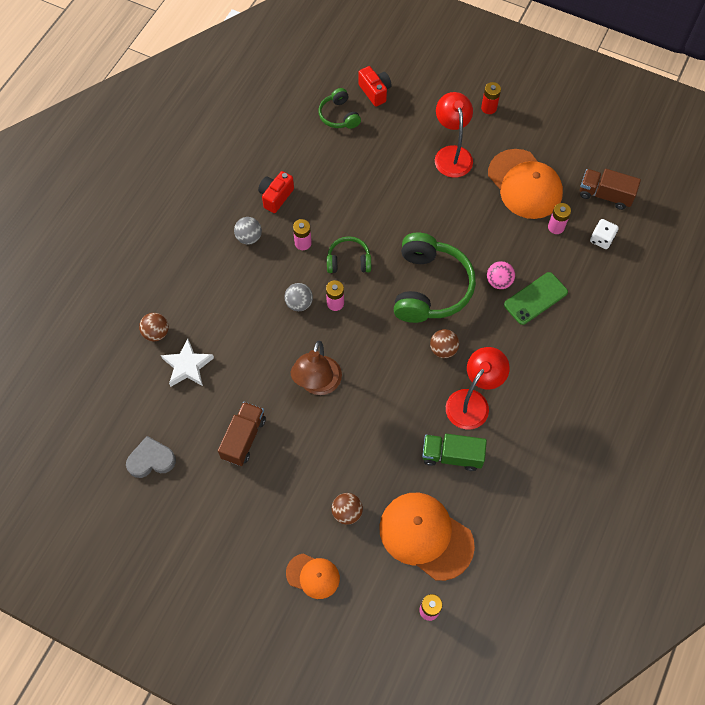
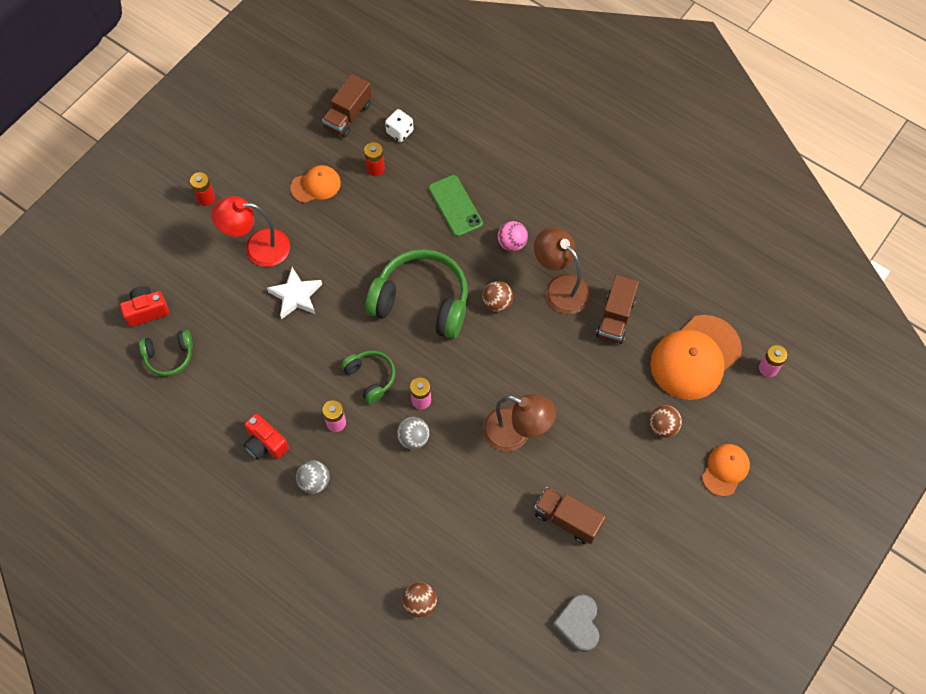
camera: 80 degrees left, 0 degrees up
white star [161,338,214,387] -> white star moved to [267,267,322,319]
green headphones [327,236,371,273] -> green headphones turned 135 degrees clockwise [341,350,395,404]
green truck [422,434,487,471] -> brown truck [596,275,639,344]
red lamp [446,347,510,429] -> brown lamp [534,227,590,314]
pink ball [487,261,515,289] -> pink ball moved to [498,221,528,251]
orange cap [488,149,563,219] -> orange cap [290,165,341,203], size x0.54
pink battery [548,203,571,234] -> red battery [364,142,385,176]

